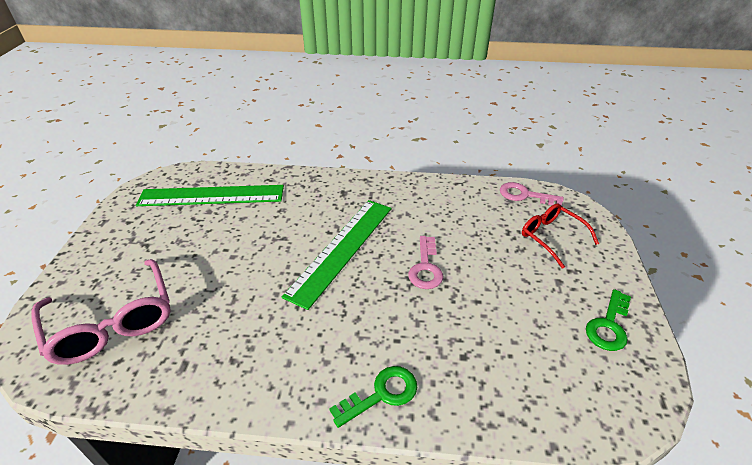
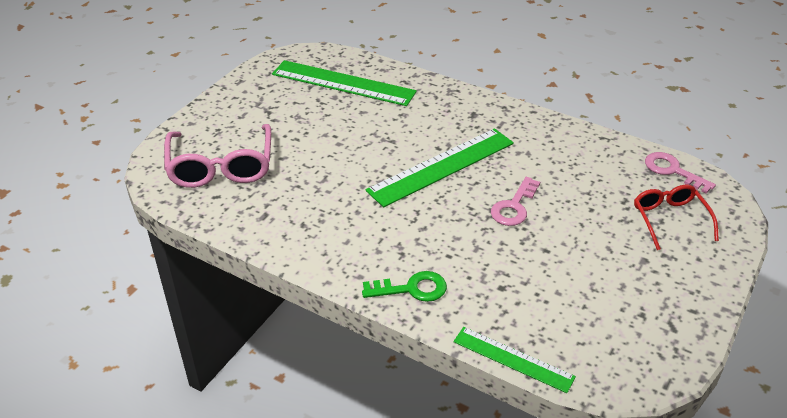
camera: 25 degrees right, 0 degrees up
green key [586,289,631,351] -> none
none -> green ruler [453,327,576,393]

